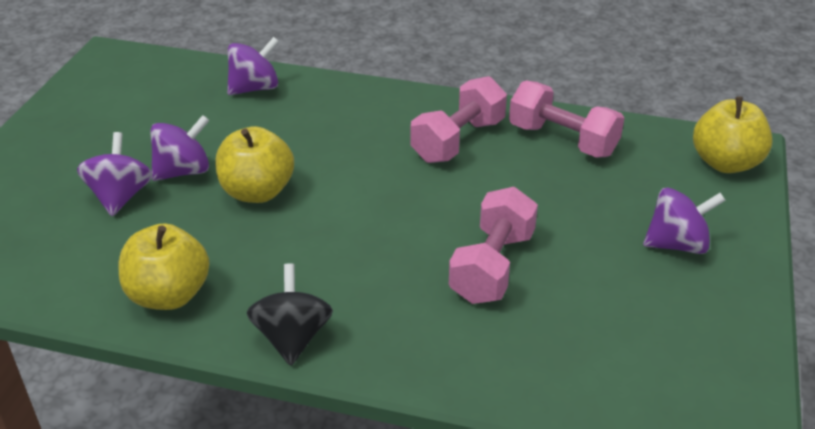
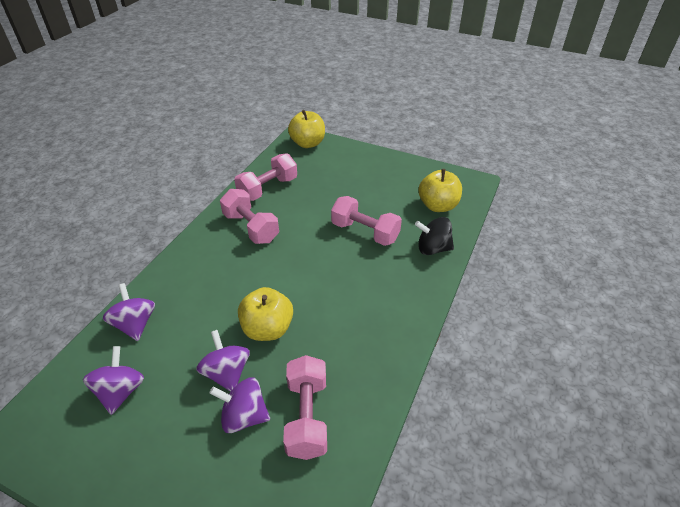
camera: 80 degrees left, 5 degrees up
yellow apple [119,224,210,310] -> yellow apple moved to [419,169,462,212]
black spinning top [247,263,333,366] -> black spinning top moved to [415,217,454,255]
purple spinning top [643,188,726,254] -> purple spinning top moved to [83,346,144,415]
none -> pink dumbbell [283,355,327,460]

